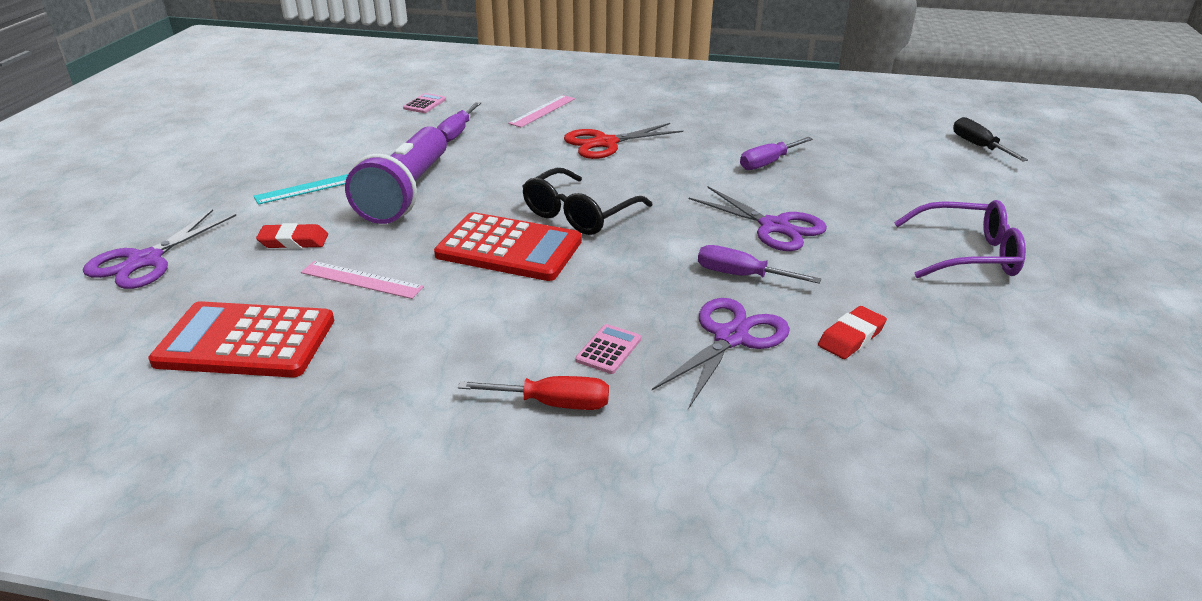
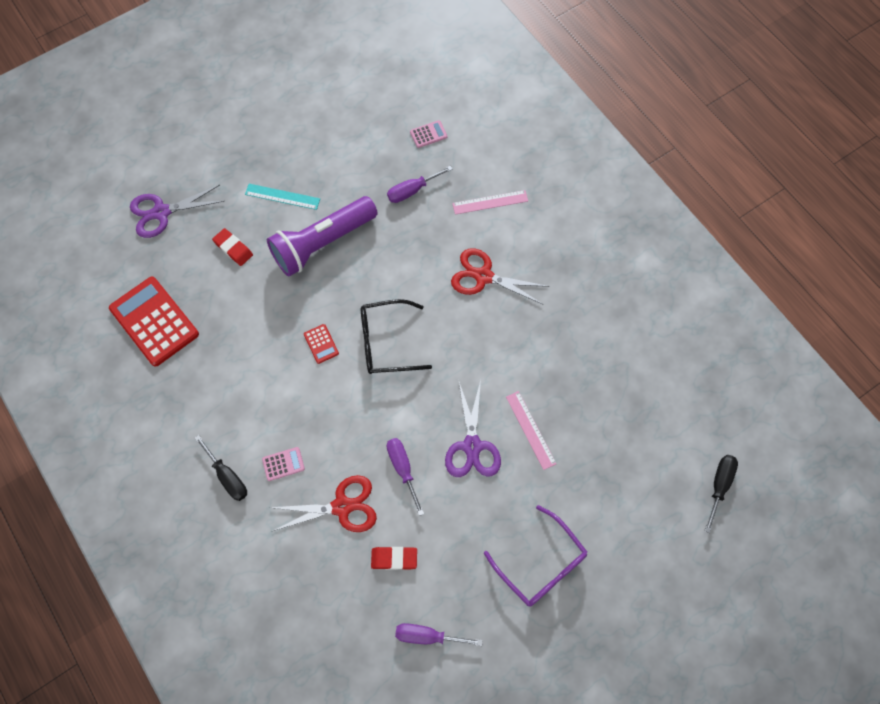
camera: 45 degrees right, 35 degrees up
pink ruler [301,261,424,299] -> pink ruler moved to [506,391,556,470]
red calculator [434,212,582,281] -> red calculator [304,324,339,364], size x0.43
red screwdriver [458,376,609,410] -> black screwdriver [195,435,247,501]
purple scissors [652,298,790,408] -> red scissors [269,475,377,532]
purple screwdriver [740,137,813,170] -> purple screwdriver moved to [395,623,483,646]

